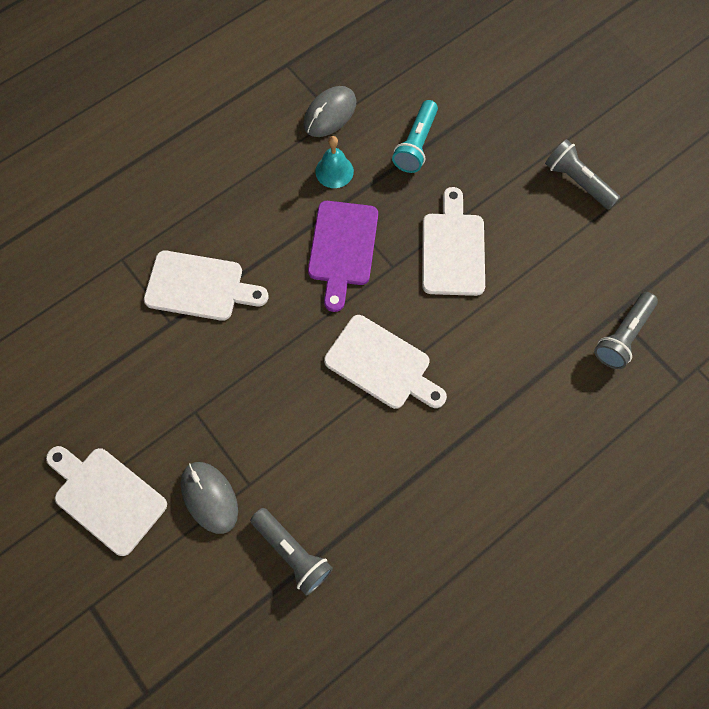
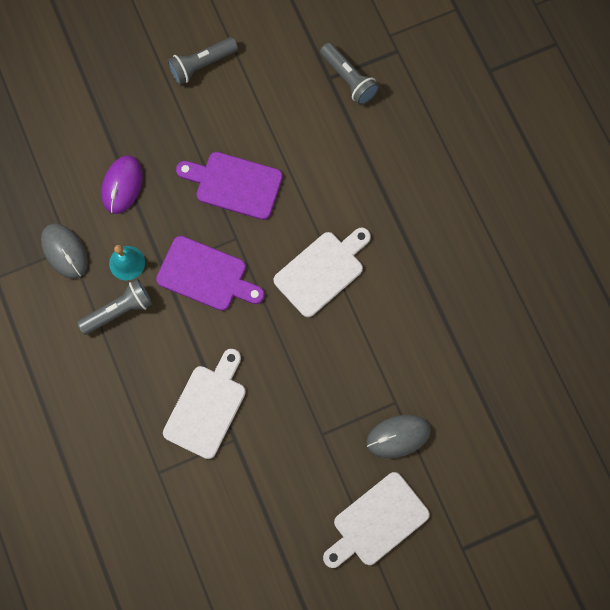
camera: 75 degrees left, 5 degrees up
grey flashlight [250,508,333,596] -> grey flashlight moved to [77,279,153,335]
turquoise flashlight [392,100,438,173] -> purple mouse [101,155,143,214]
white cutting board [422,187,485,296] -> purple cutting board [176,152,283,220]

